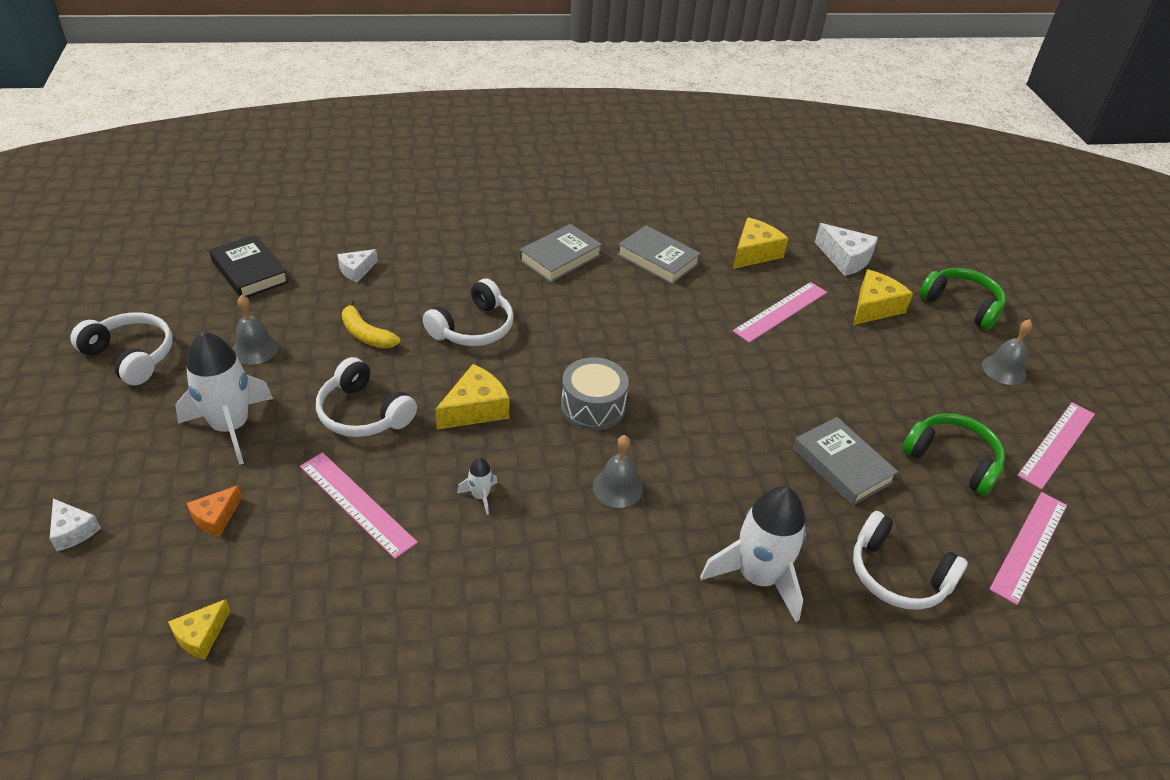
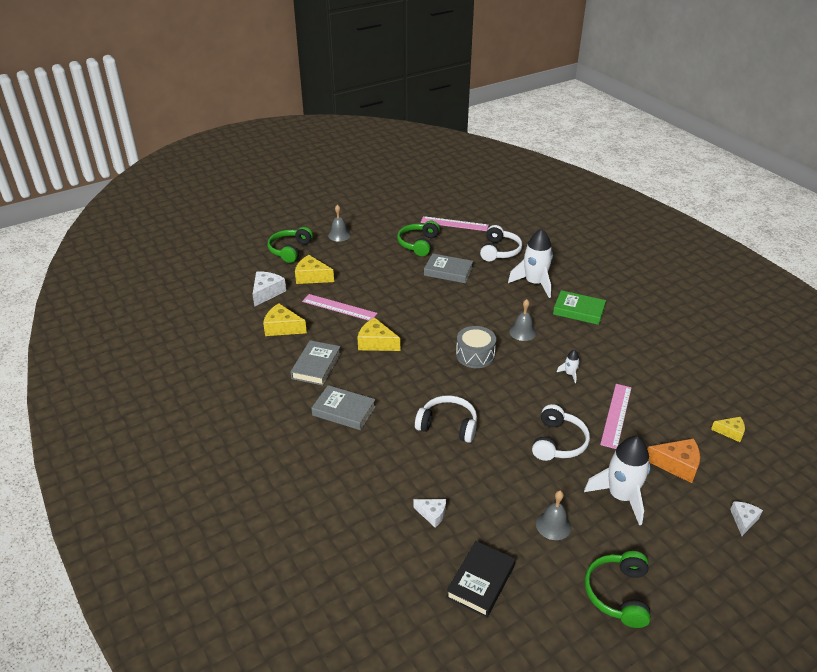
camera: 110 degrees left, 5 degrees down
white headphones [70,312,173,385] -> green headphones [584,551,651,628]
orange cheese [187,485,242,537] -> orange cheese [647,438,700,483], size x1.62
yellow banana [342,299,401,348] -> none
yellow cheese [435,364,509,429] -> yellow cheese moved to [357,317,400,351]
grey book [793,417,898,506] -> grey book turned 75 degrees clockwise [424,253,473,283]
pink ruler [1017,402,1095,489] -> none
none -> green book [553,290,606,325]

